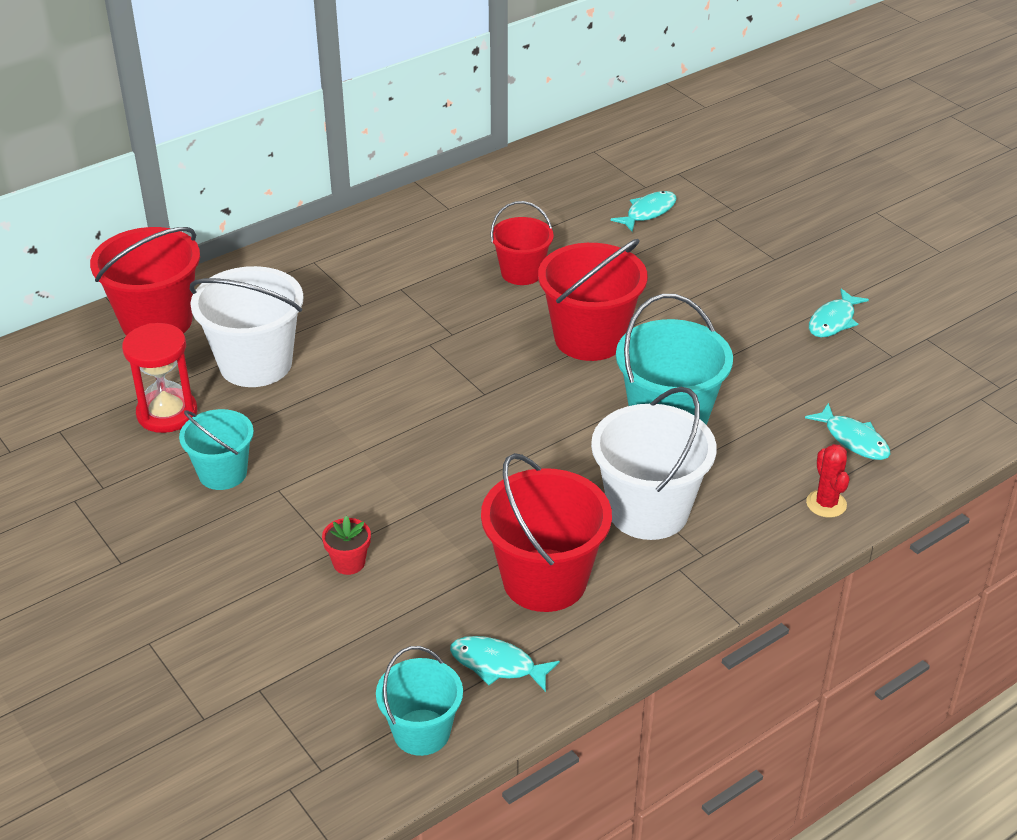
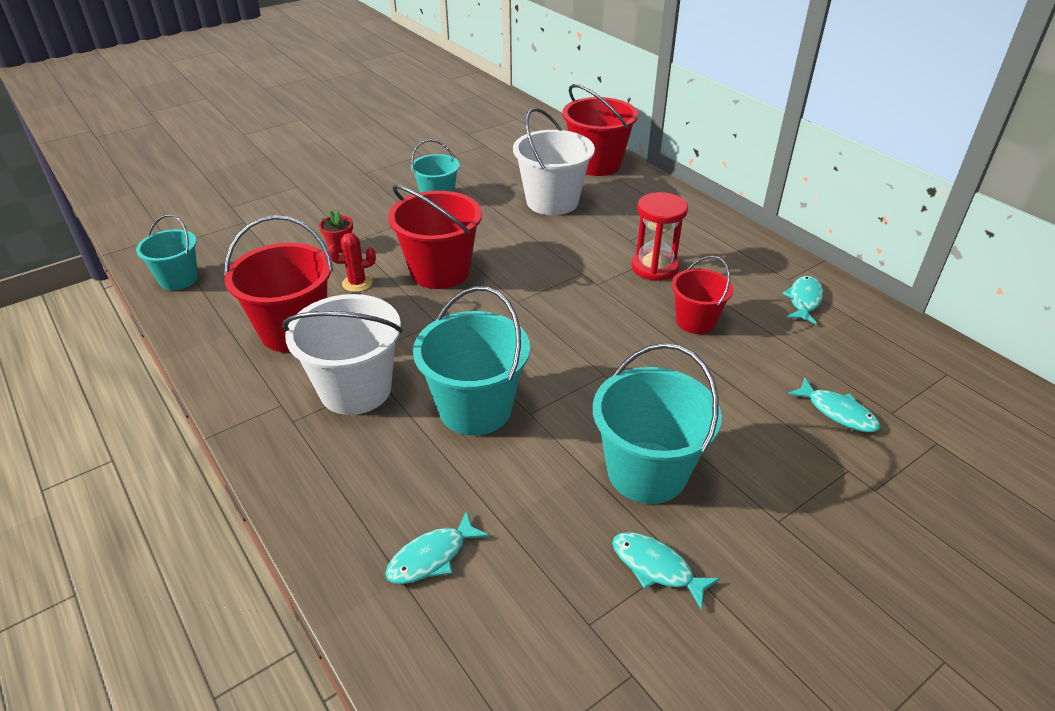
camera: 90 degrees right, 0 degrees up
red hourglass [122,323,197,433] -> red hourglass moved to [631,192,688,281]
turquoise fish [450,636,560,692] -> turquoise fish moved to [782,276,823,324]
red bucket [538,239,648,361] -> red bucket moved to [388,185,482,289]
red cactus [806,444,850,518] -> red cactus moved to [328,233,376,292]
none -> turquoise bucket [593,343,722,504]

